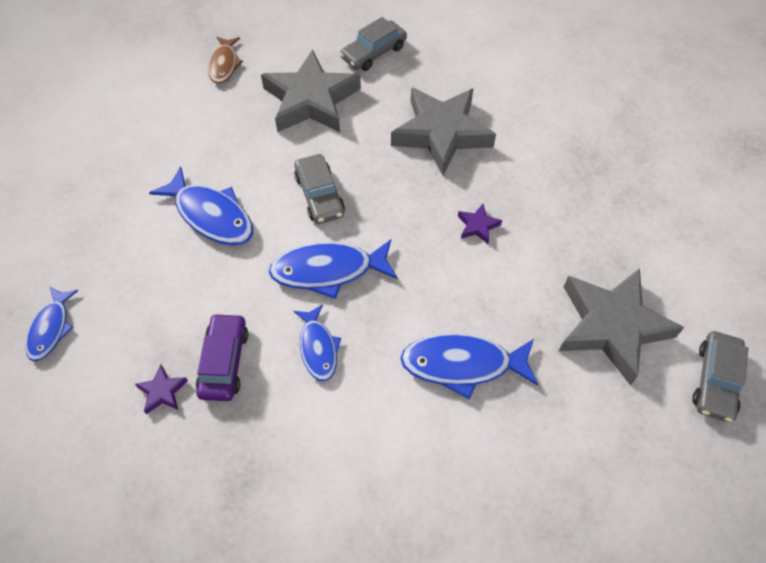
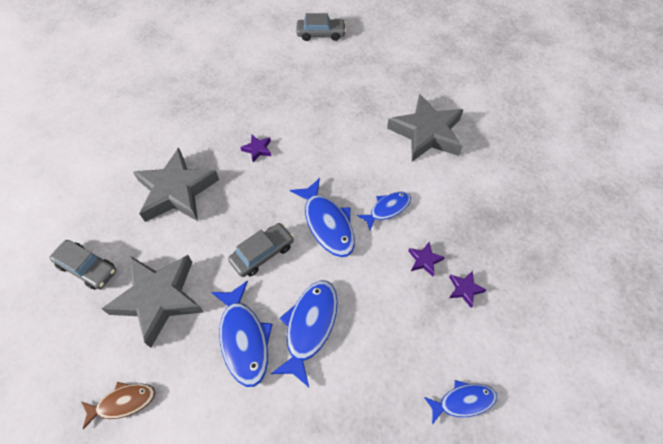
camera: 110 degrees left, 0 degrees up
purple car [196,313,248,401] -> purple star [408,242,445,277]
blue fish [400,334,538,399] -> blue fish moved to [211,280,273,387]
grey star [559,268,685,385] -> grey star moved to [387,94,464,162]

